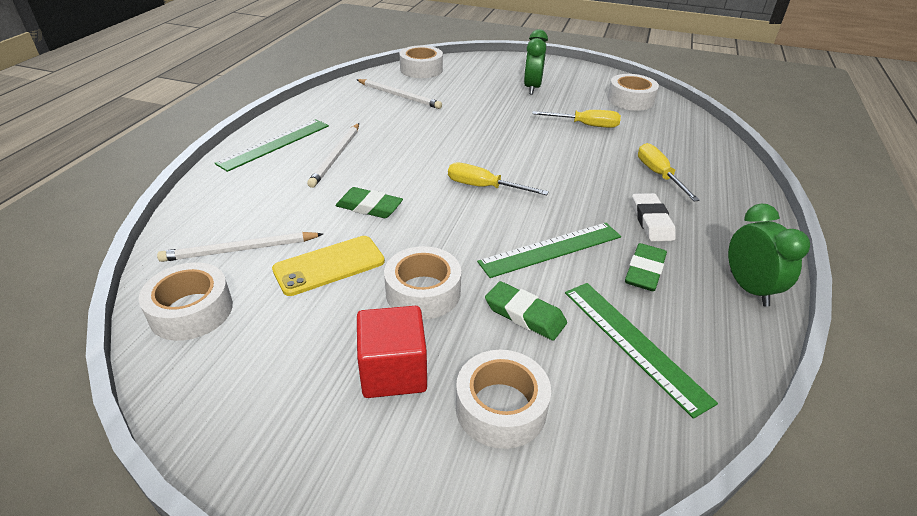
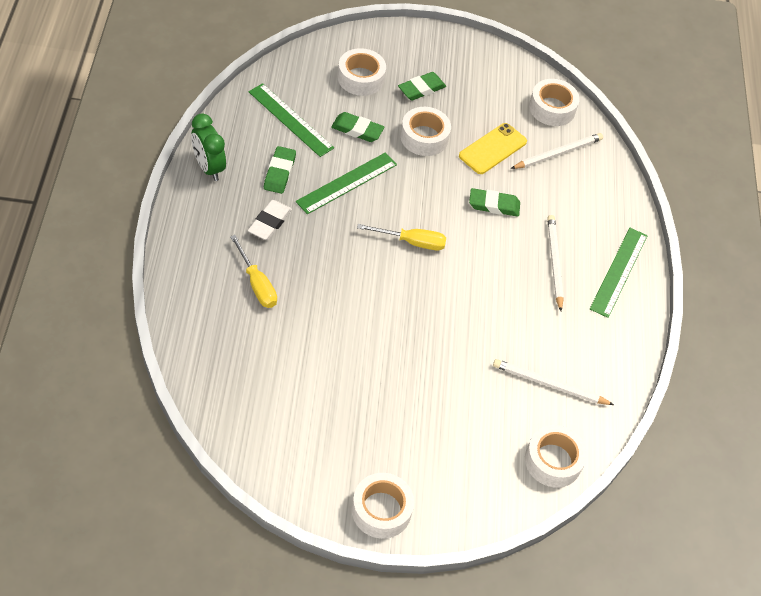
camera: 160 degrees right, 15 degrees up
red cube [357,306,427,398] -> green eraser [398,72,446,100]
green clock [524,29,548,94] -> none
yellow screwdriver [532,110,621,128] -> none
white tape [607,74,659,111] -> white tape moved to [352,473,414,539]
white eraser [632,193,676,241] -> white eraser turned 45 degrees clockwise [248,200,292,240]

